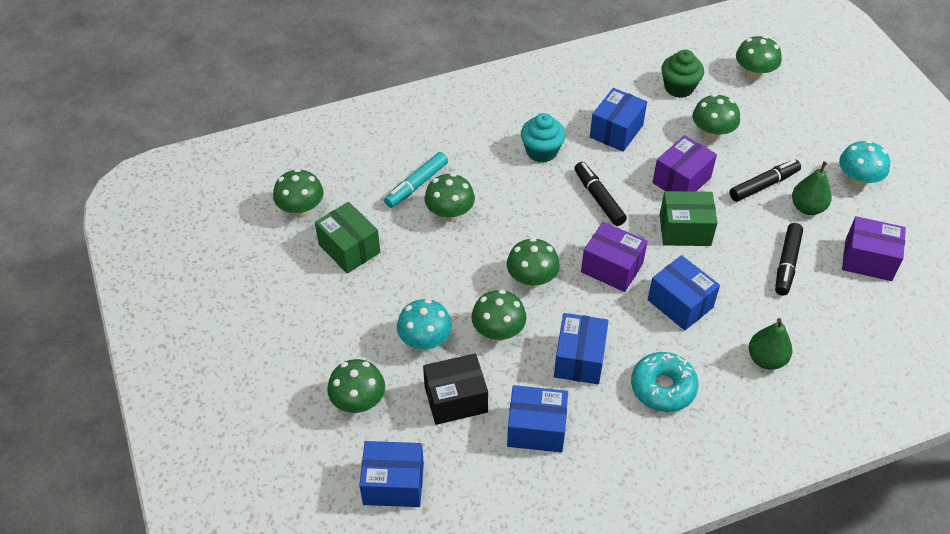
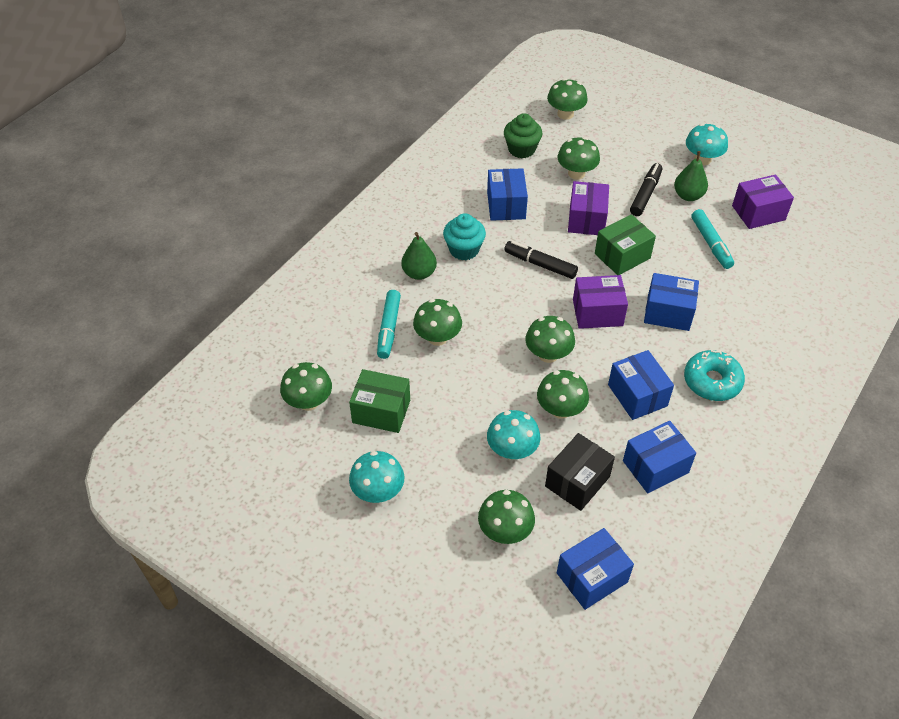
camera: 35 degrees left, 0 degrees up
green pear [749,318,792,370] -> green pear moved to [401,232,437,280]
black marker [775,223,803,296] -> turquoise marker [691,209,734,269]
none -> turquoise mushroom [349,451,404,503]

